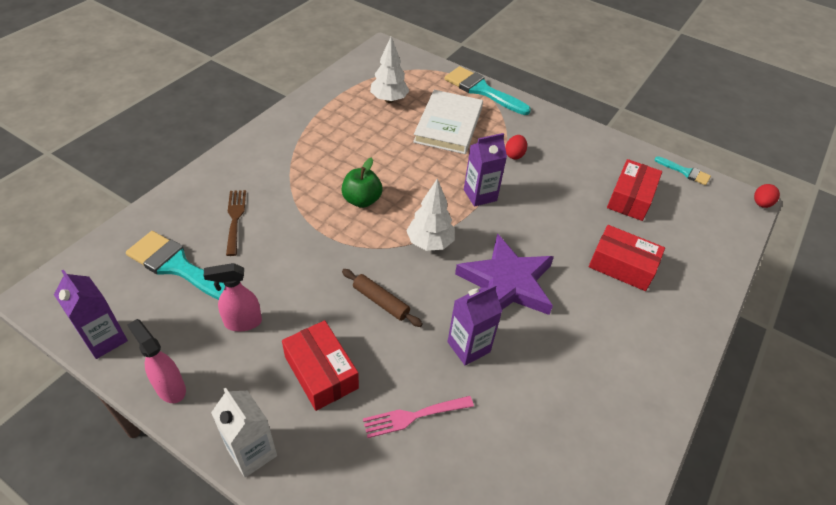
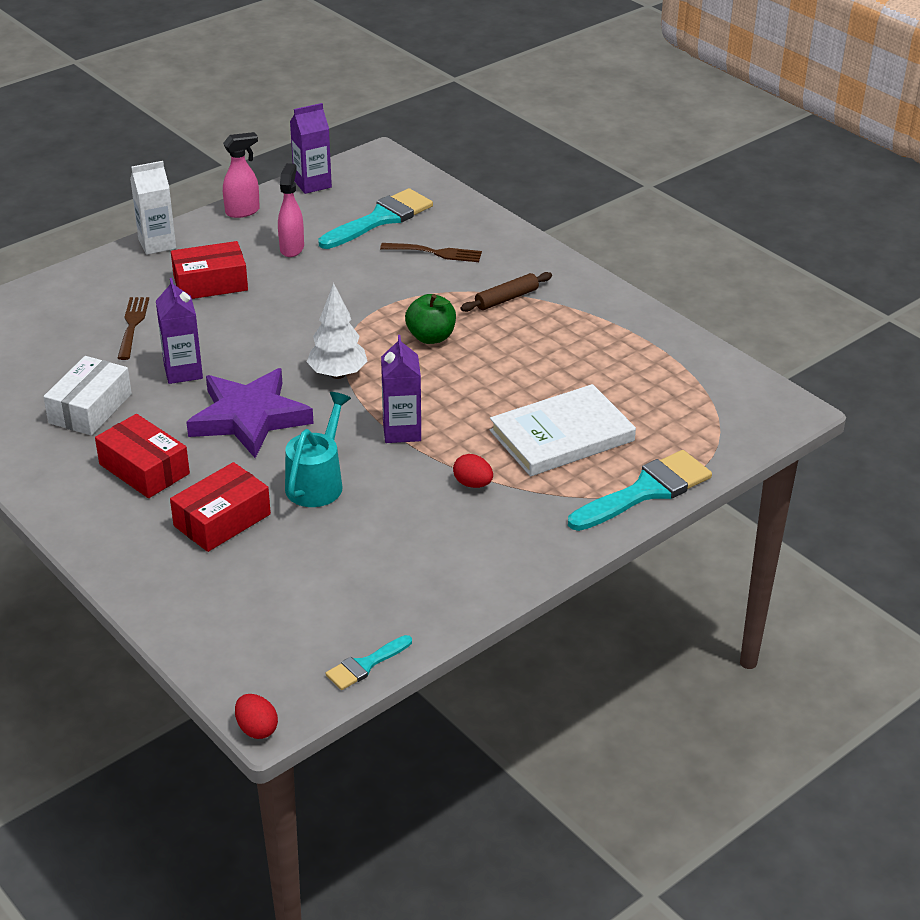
camera: 110 degrees right, 10 degrees down
brown rolling pin [342,269,423,327] -> brown rolling pin moved to [460,272,552,312]
pink fork [363,396,474,438] -> brown fork [118,297,149,360]
white tree [370,37,409,103] -> none
white book [413,90,483,154] -> white book turned 60 degrees counterclockwise [490,384,636,476]
red box [607,159,662,221] -> red box moved to [95,414,190,498]
none -> white box [43,356,132,436]
none -> turquoise watering can [285,392,351,507]

